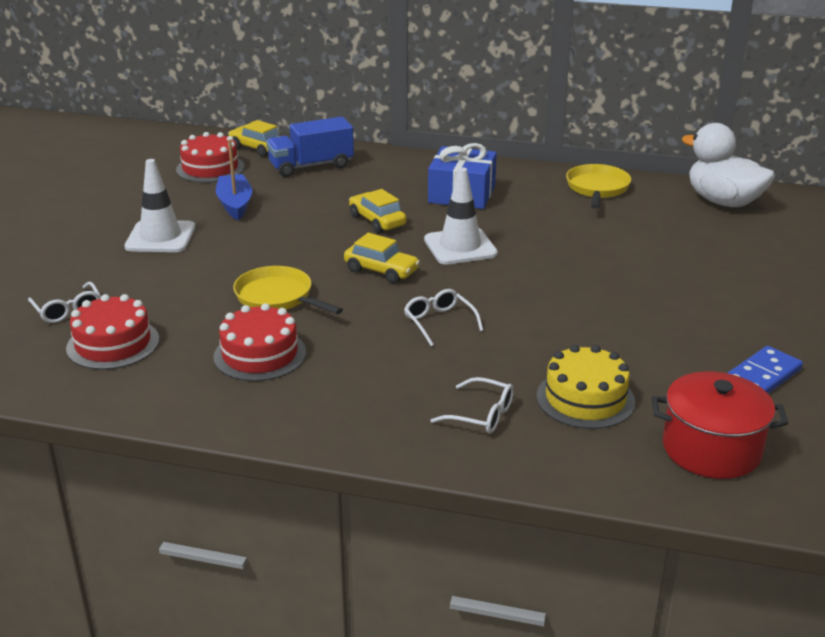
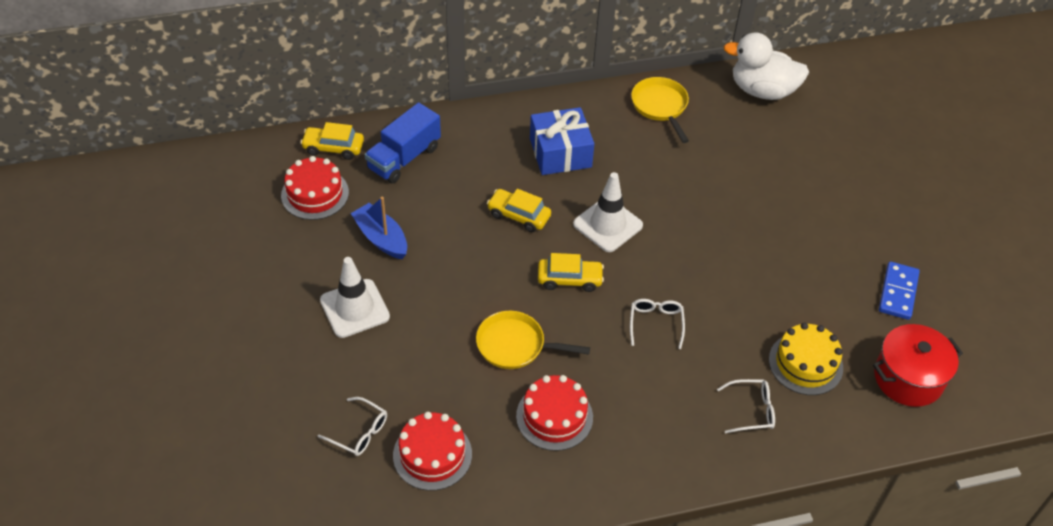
camera: 30 degrees left, 20 degrees up
white glasses [404,289,483,346] -> white glasses turned 60 degrees clockwise [630,299,685,349]

